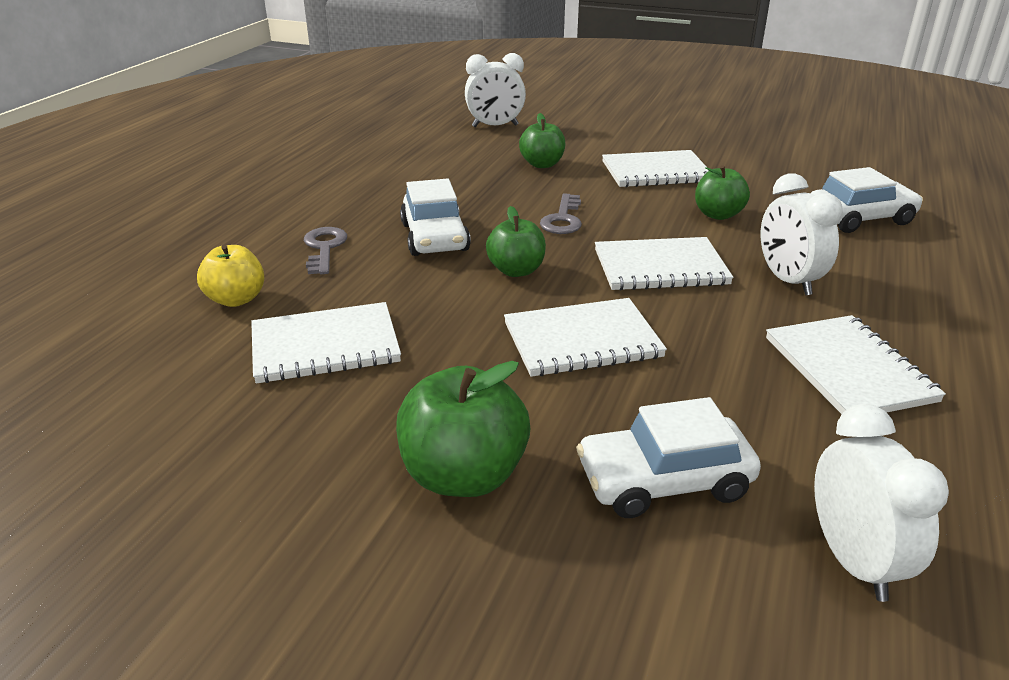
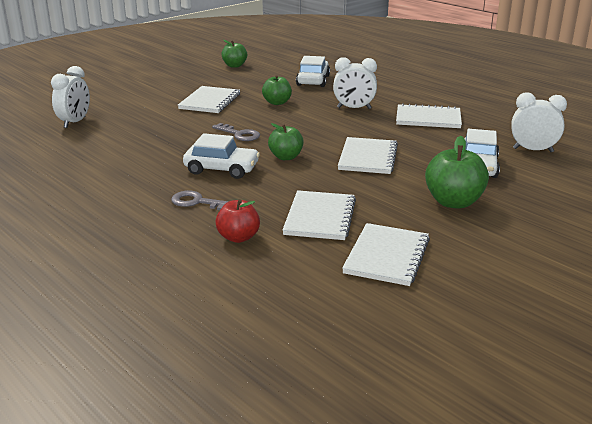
camera: 65 degrees left, 5 degrees down
yellow apple [197,245,264,307] -> red apple [215,199,260,243]
green apple [519,113,566,168] -> green apple moved to [221,40,247,68]
white notebook [595,237,734,291] -> white notebook moved to [342,223,430,286]

